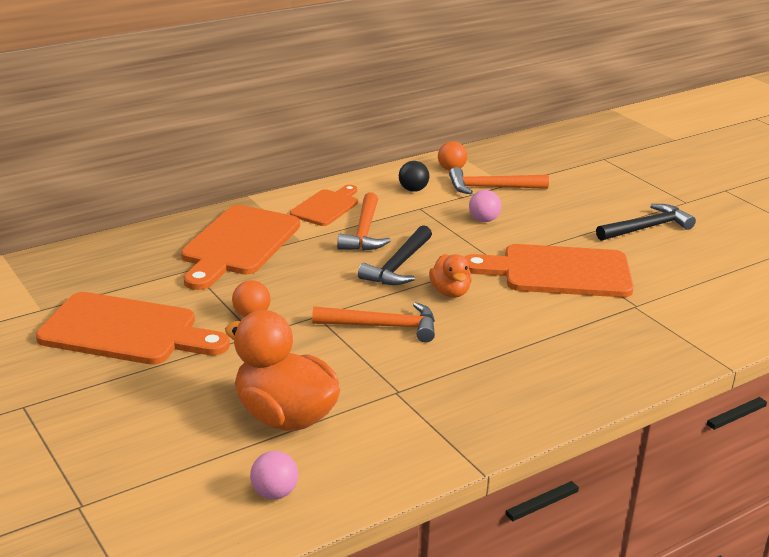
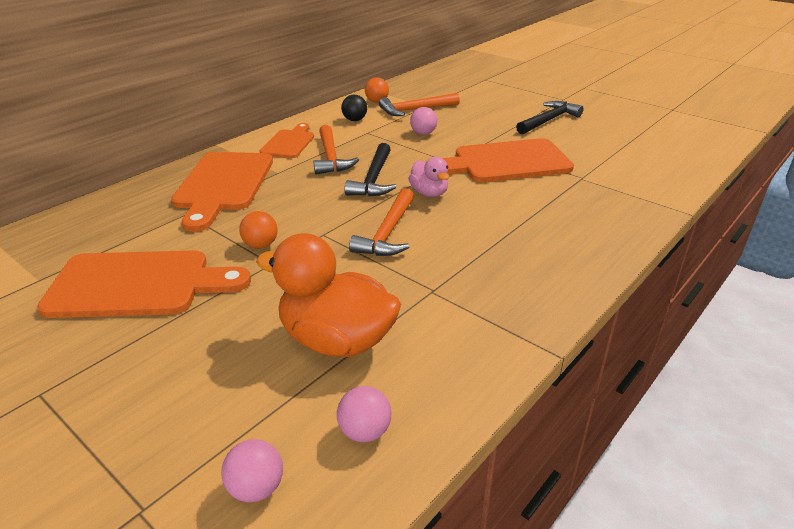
camera: 15 degrees left, 5 degrees up
orange hammer [312,302,435,343] -> orange hammer turned 120 degrees clockwise [349,188,414,256]
orange duck [429,254,472,298] -> pink duck [408,157,449,197]
none -> pink ball [221,439,283,502]

